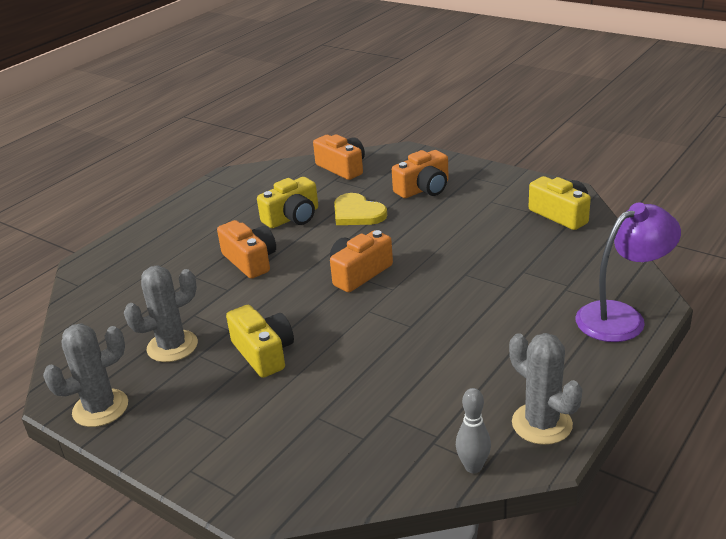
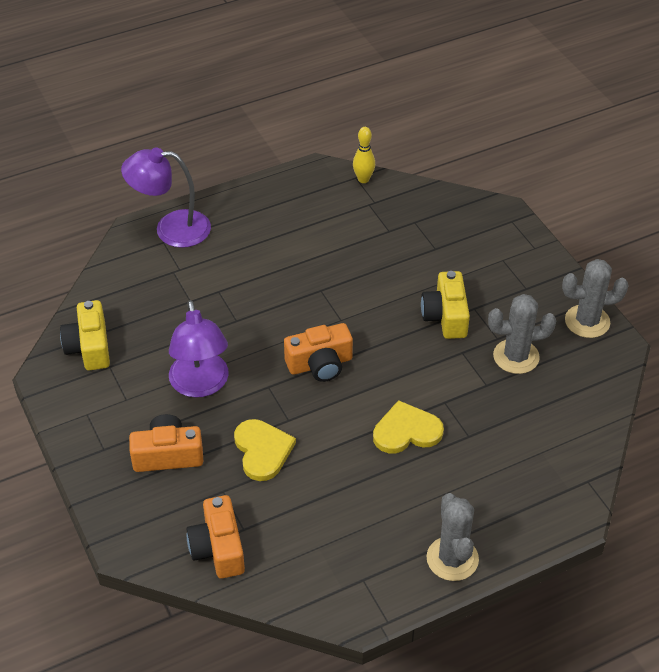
camera: 155 degrees left, 15 degrees up
orange camera [217,220,276,279] -> yellow heart [373,400,444,453]
yellow camera [257,177,318,228] -> none
grey bowling pin [456,388,491,473] -> yellow bowling pin [353,127,375,183]
grey cactus [509,333,583,445] -> grey cactus moved to [426,493,479,581]
none -> purple lamp [169,300,229,398]

